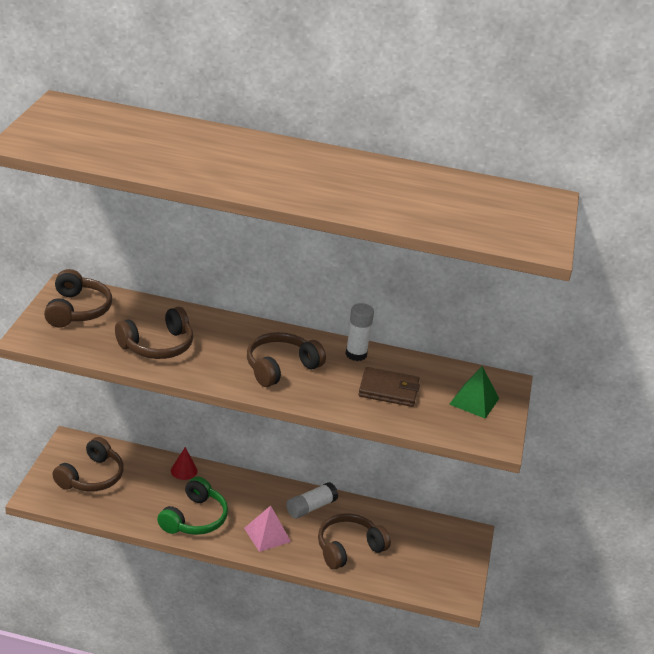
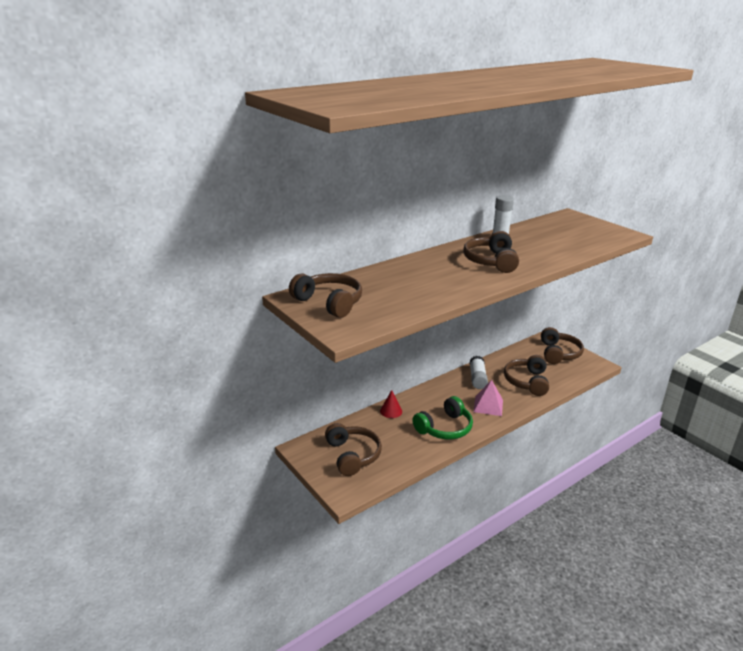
camera: 45 degrees left, 5 degrees down
brown headphones [115,307,193,359] -> brown headphones moved to [541,327,584,364]
green headphones [157,477,228,535] -> green headphones turned 75 degrees clockwise [412,396,473,440]
brown wallet [358,367,420,407] -> none
green pyramid [449,366,499,419] -> none

